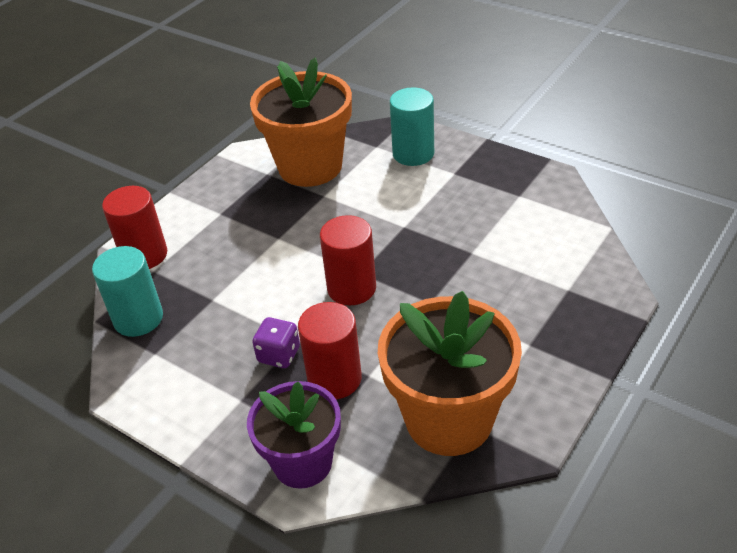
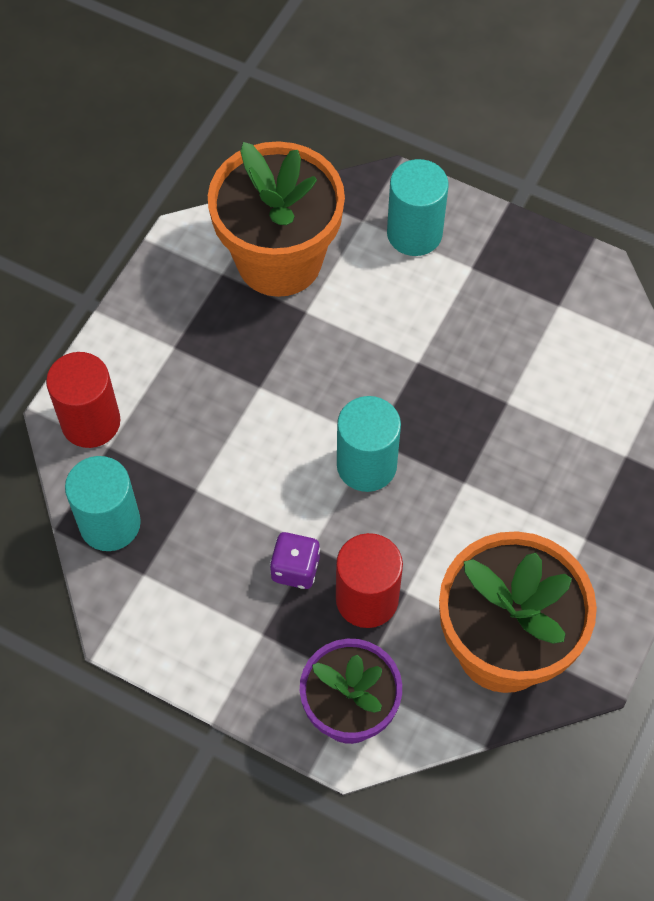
camera: 10 degrees left, 20 degrees up
red cylinder [320,215,376,305] -> turquoise cylinder [337,396,401,492]

